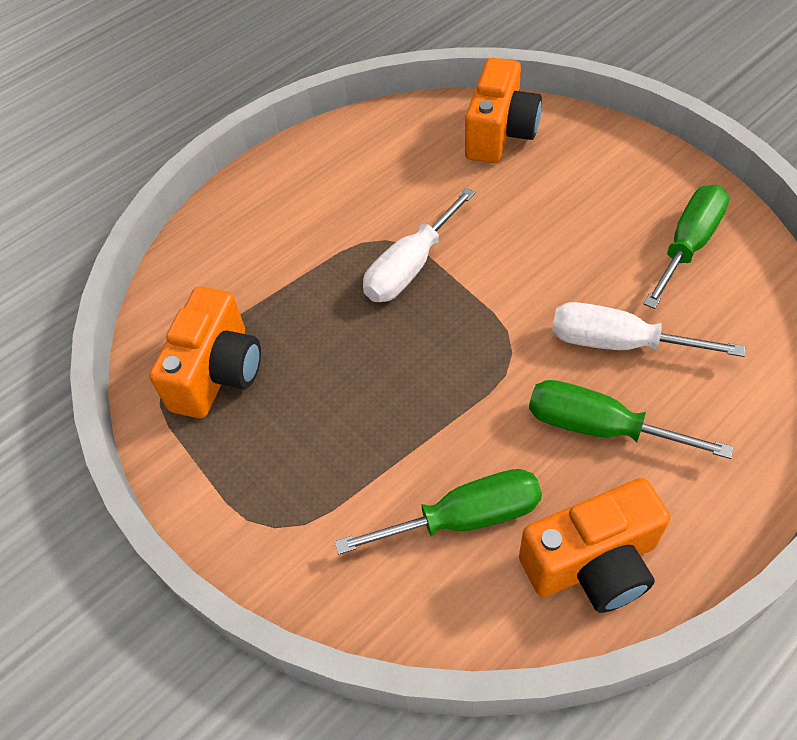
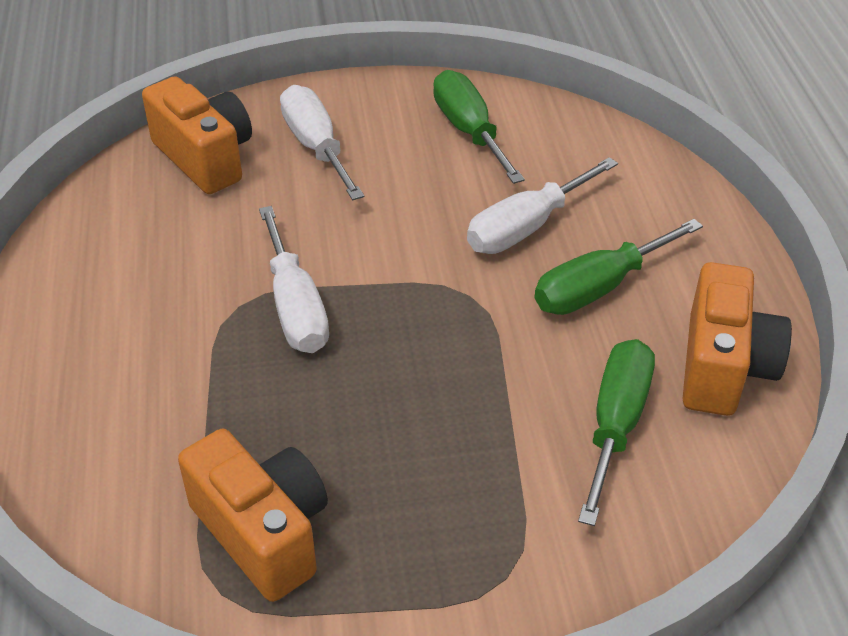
camera: 60 degrees left, 10 degrees down
none -> white screwdriver [280,85,364,200]

